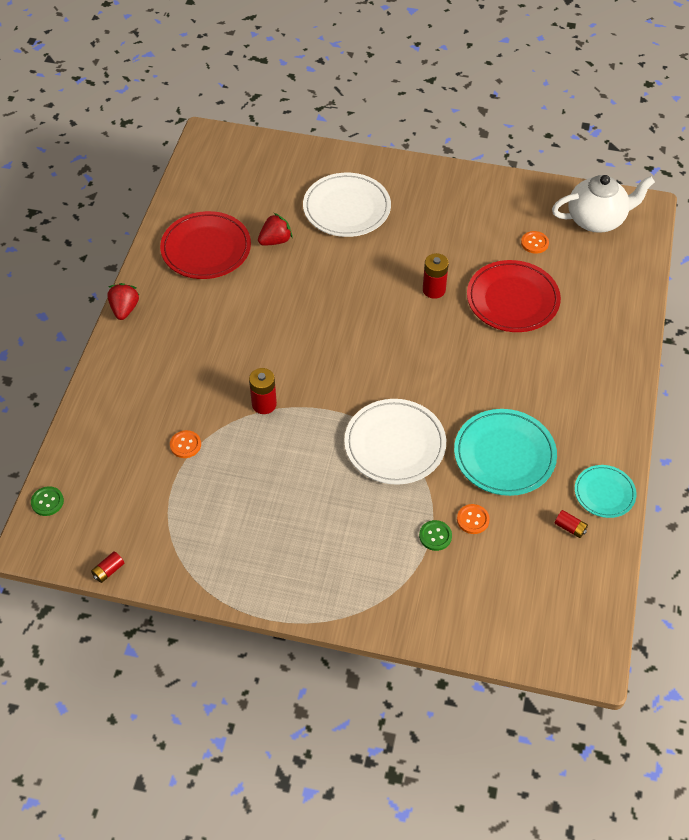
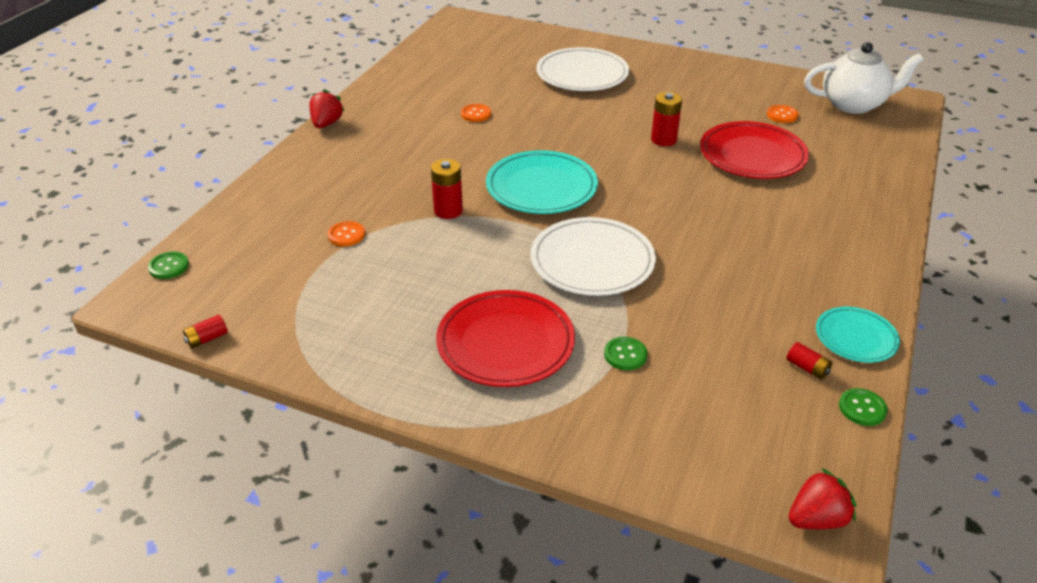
camera: 10 degrees right, 15 degrees down
red plate [160,211,251,279] -> red plate moved to [436,290,575,387]
red strawberry [258,213,293,245] -> red strawberry moved to [788,468,856,529]
turquoise plate [454,409,557,496] -> turquoise plate moved to [486,150,598,214]
orange button [457,504,490,534] -> orange button moved to [461,104,491,122]
none -> green button [839,388,888,426]

